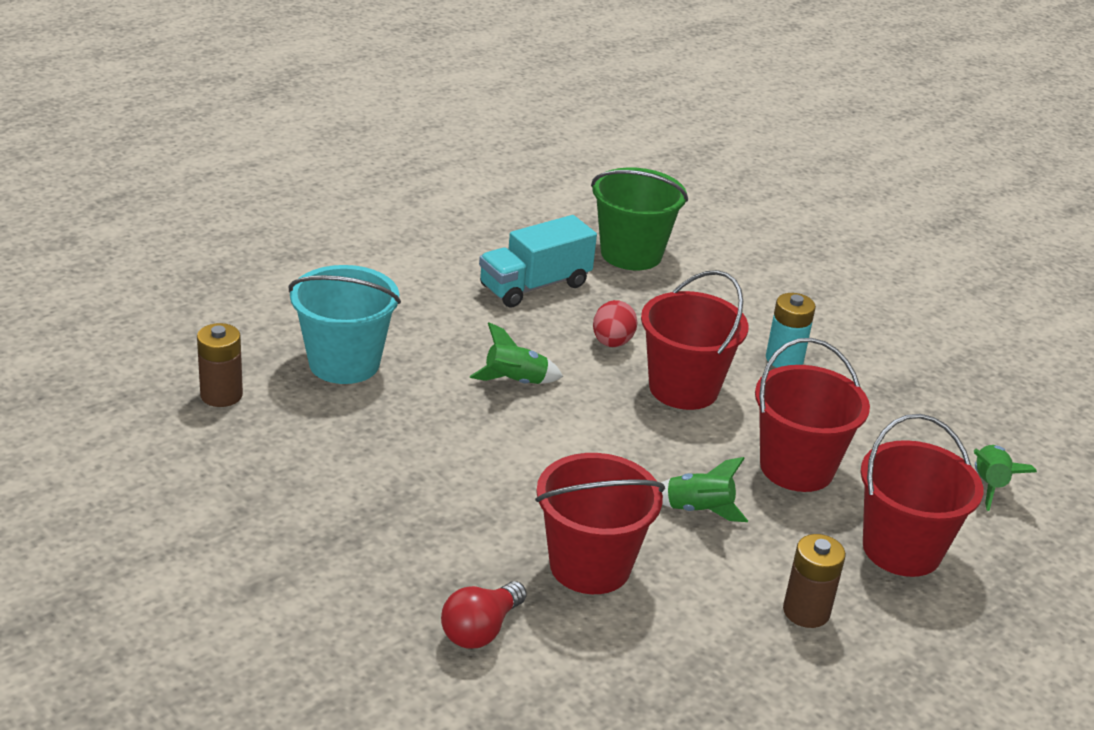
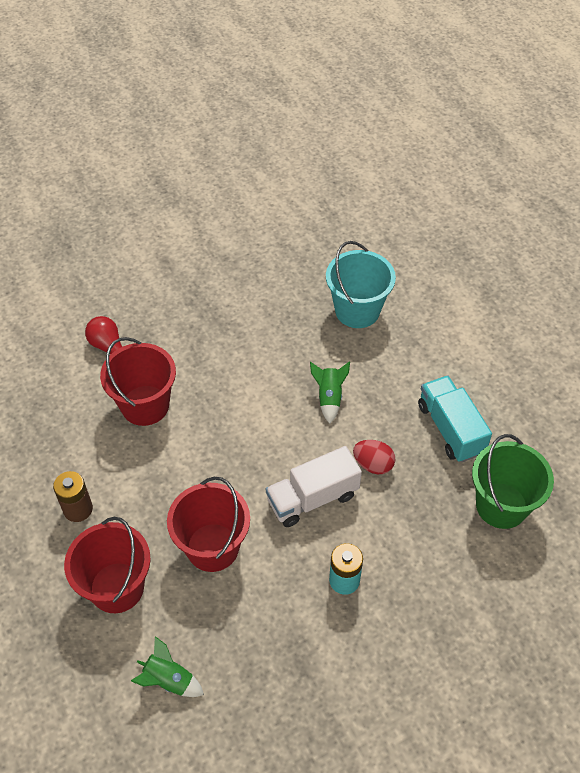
camera: 105 degrees right, 20 degrees up
brown battery [197,323,243,407] -> none
red bucket [641,270,749,410] -> white truck [266,446,362,527]
green rocket [661,457,748,522] -> none

